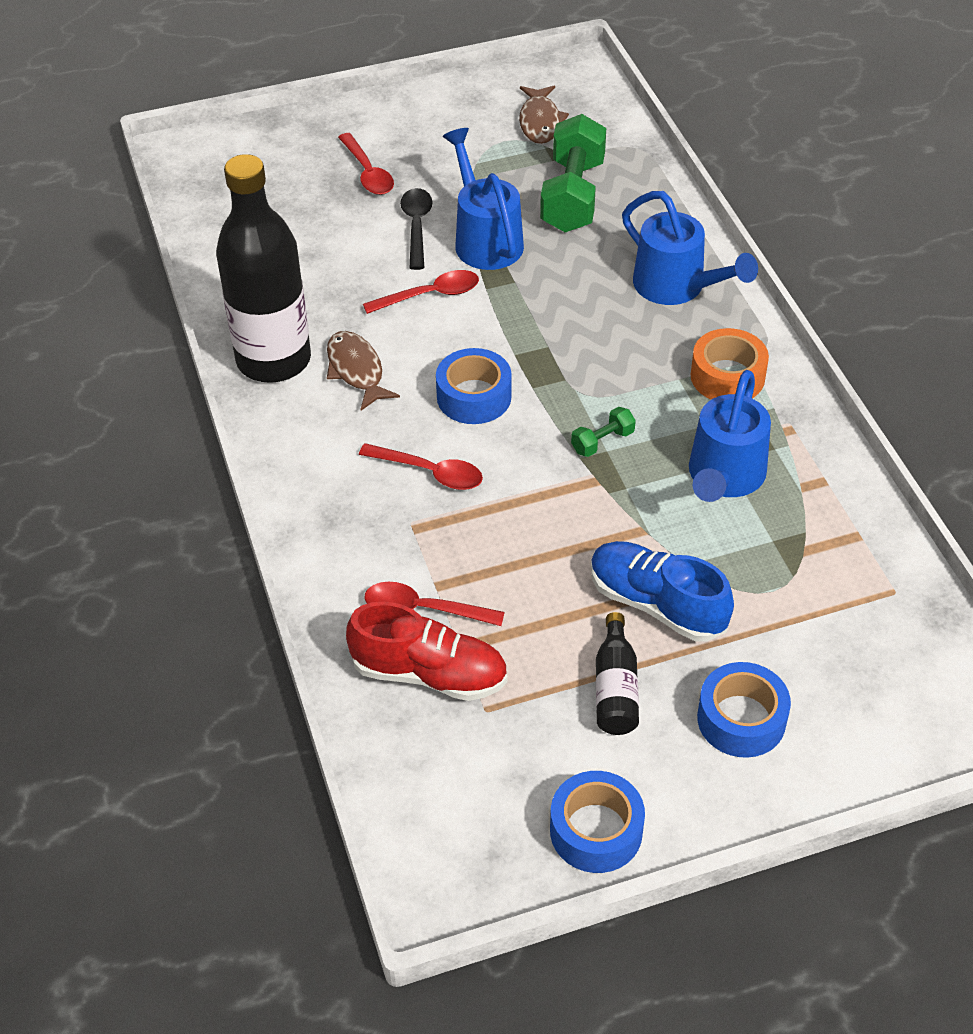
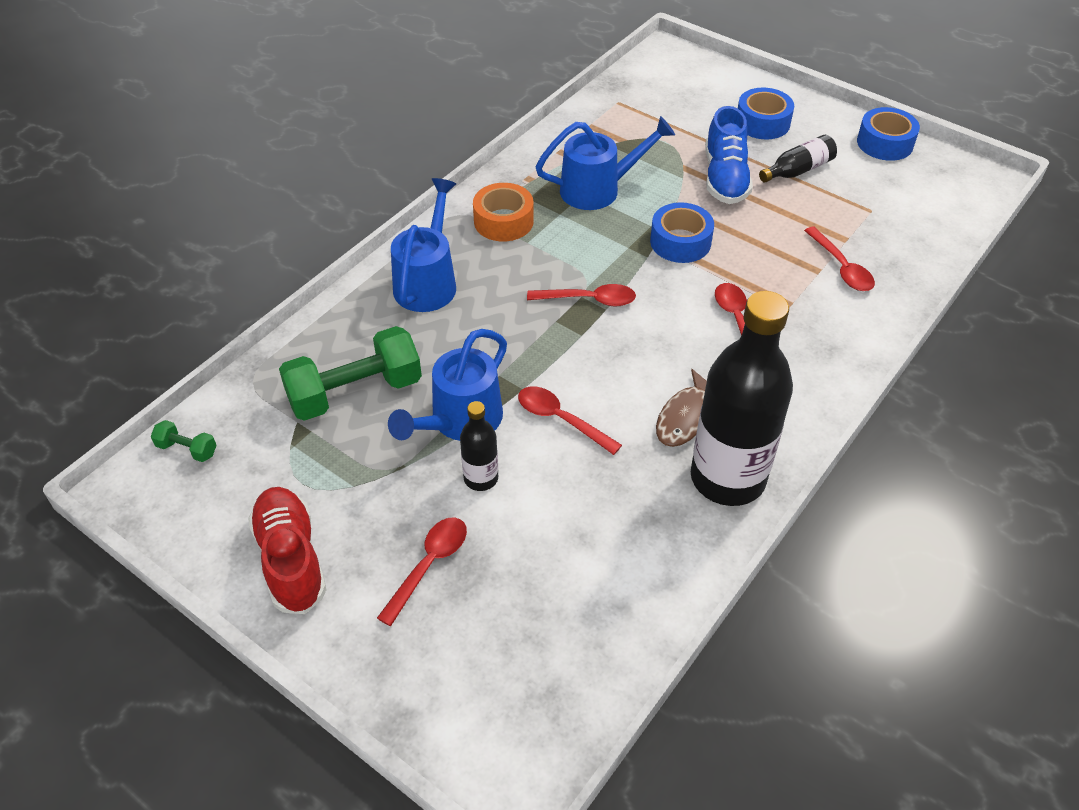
camera: 125 degrees left, 0 degrees up
red shoe [346,602,507,701] -> red shoe moved to [248,487,326,614]
black spoon [400,188,433,270] -> black bottle [460,401,498,491]
blue tape [436,348,512,424] -> blue tape moved to [650,202,714,263]
brown fish [519,85,569,144] -> none
green dumbbell [571,407,636,457] -> green dumbbell moved to [151,420,217,462]
none -> red spoon [527,284,636,306]

